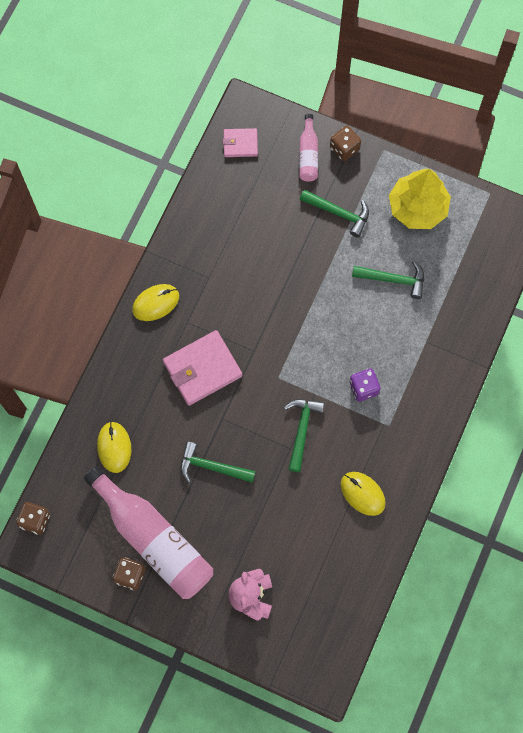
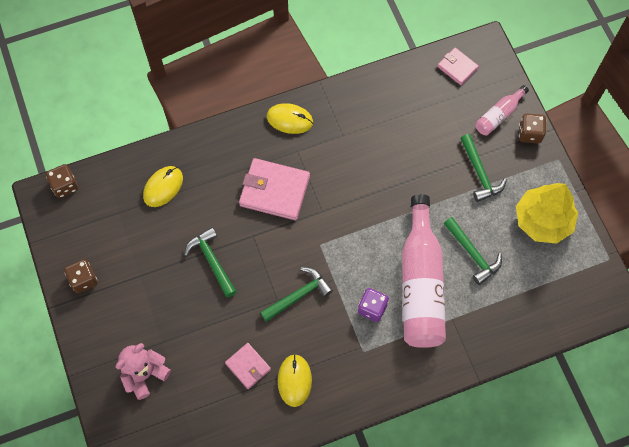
camera: 45 degrees right, 5 degrees down
pink bottle [84,466,213,599] -> pink bottle moved to [402,194,446,348]
none -> pink wallet [225,343,271,389]

